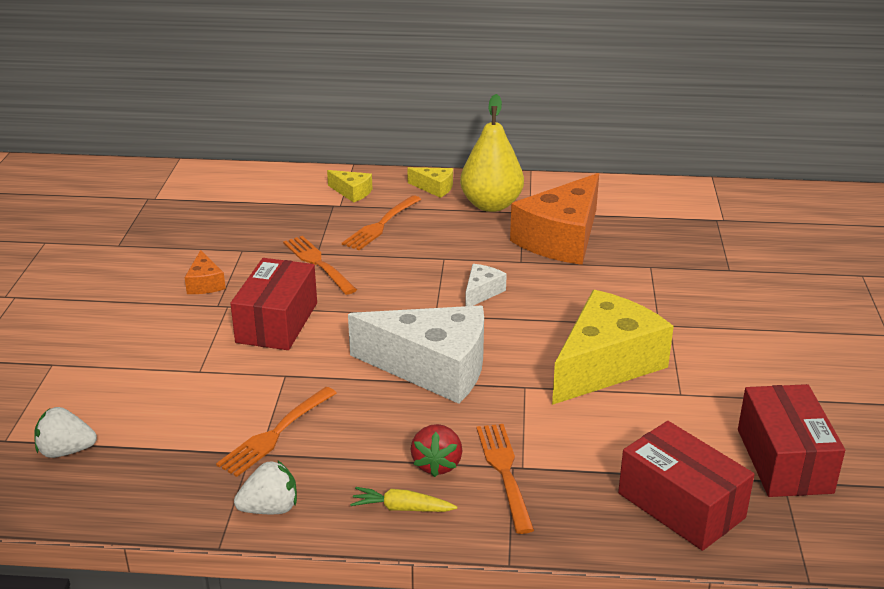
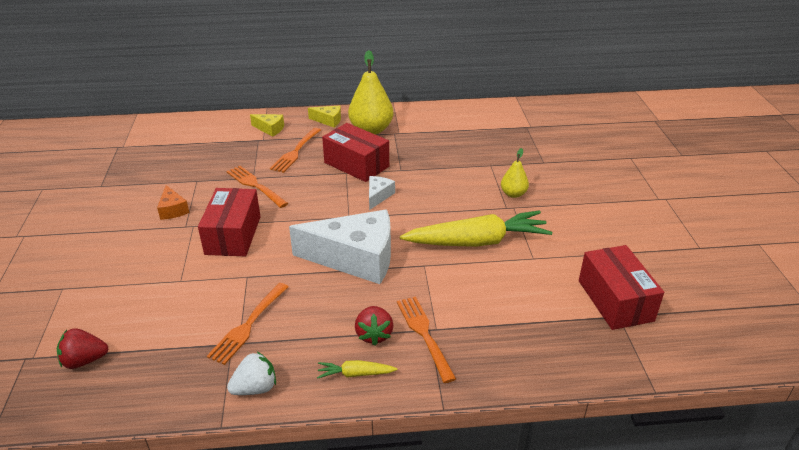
camera: 10 degrees left, 5 degrees up
white strawberry [34,407,97,458] -> red strawberry [57,328,108,369]
orange cheese [510,173,599,265] -> none
yellow cheese [552,290,674,405] -> yellow carrot [400,210,552,247]
red box [618,421,755,551] -> red box moved to [322,123,389,182]
none -> yellow pear [501,148,529,198]

